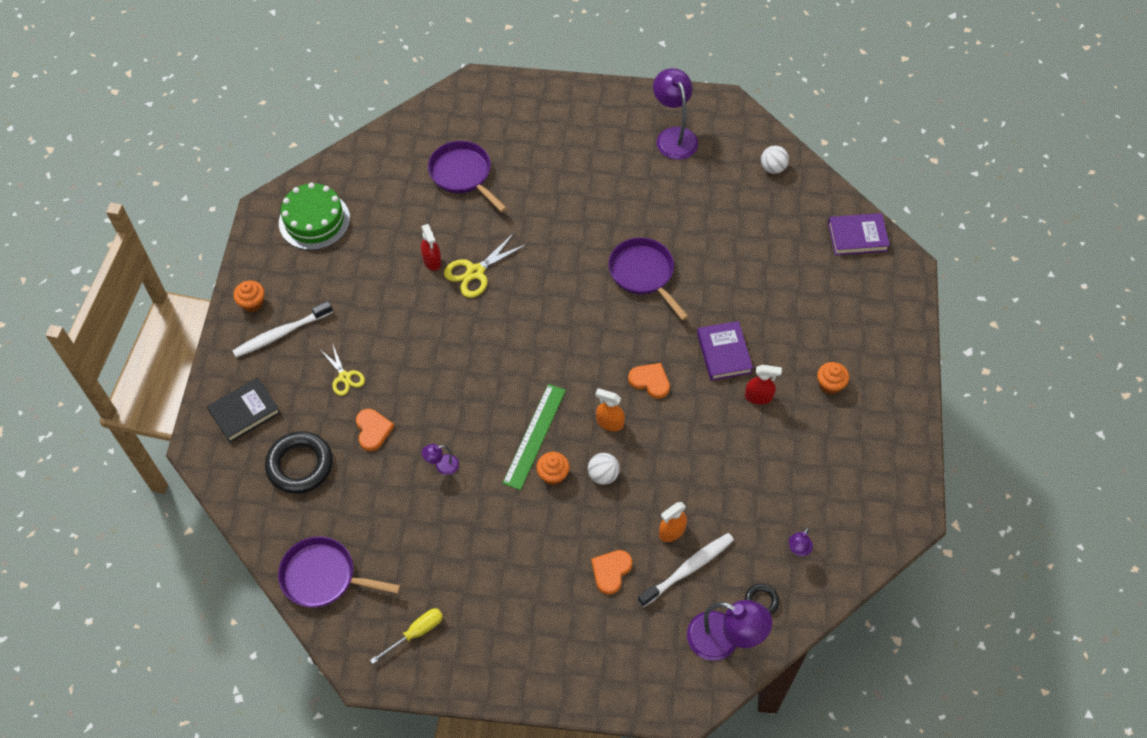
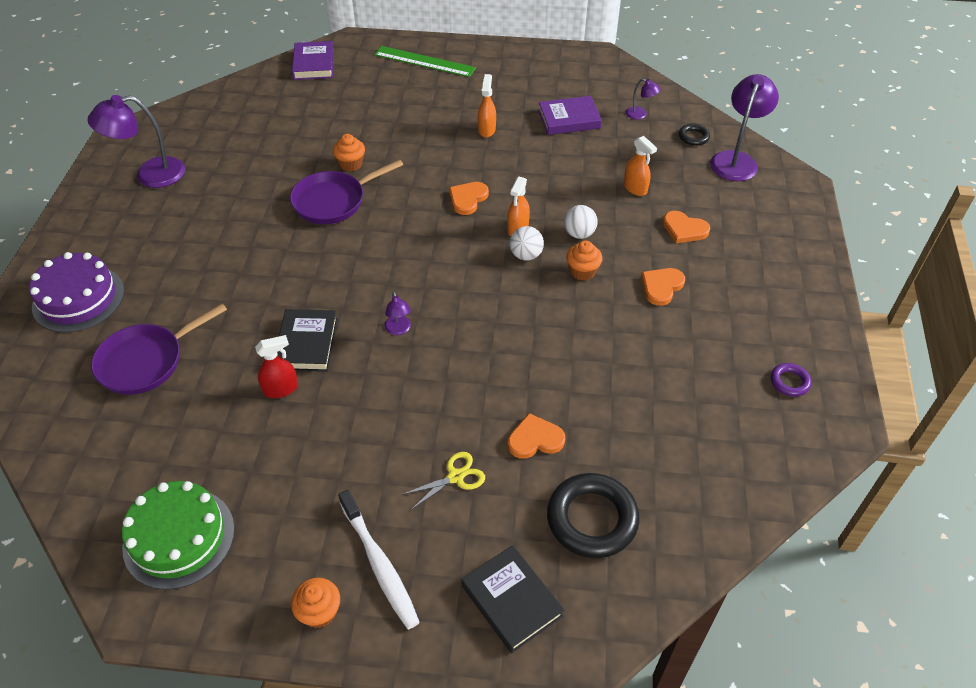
camera: 90 degrees left, 10 degrees down
purple pan [278,536,400,607] -> none
yellow screwdriver [370,608,443,664] -> purple ring [771,363,812,397]
purple lamp [422,444,459,475] -> purple lamp moved to [384,291,411,335]
yellow scissors [444,232,527,298] -> black book [277,309,338,372]
green ruler [503,384,566,490] -> green ruler moved to [374,46,476,77]
white toothbrush [638,533,734,607] -> none
purple book [697,321,753,381] -> purple book moved to [538,96,602,135]
red spray bottle [745,365,782,404] -> orange spray bottle [478,74,496,137]
white ball [761,146,789,174] -> white ball moved to [510,226,544,261]
orange cupcake [817,362,849,394] -> orange cupcake moved to [333,134,365,171]
none -> purple cake [29,252,124,333]
none -> orange heart [641,268,685,306]

